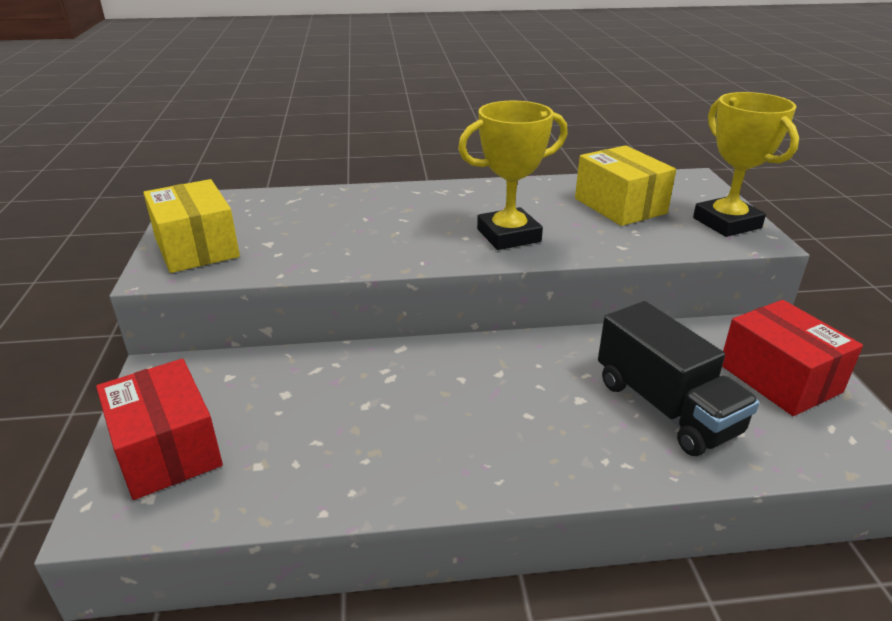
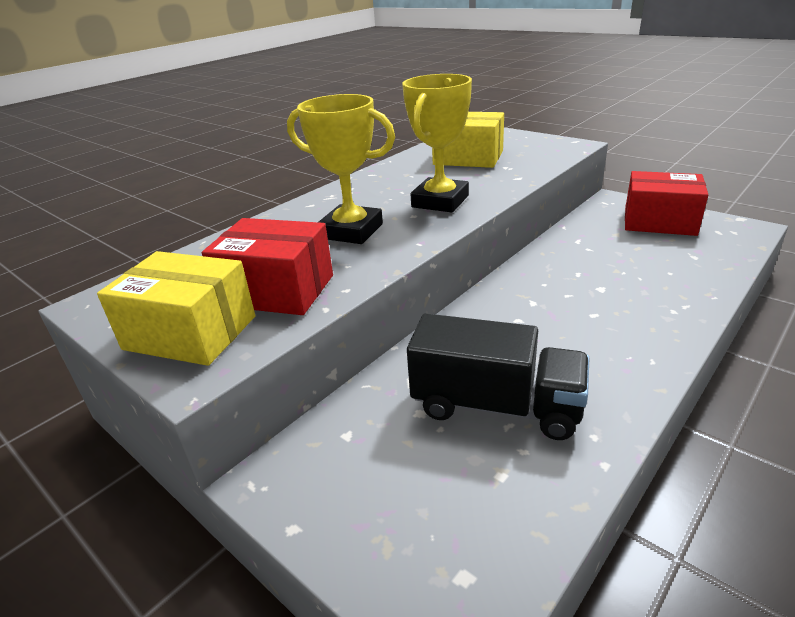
camera: 40 degrees left, 0 degrees up
red box [96,359,223,500] -> red box moved to [202,218,333,315]
black truck [598,301,760,456] -> black truck moved to [407,313,589,440]
yellow trophy [693,92,799,237] -> yellow trophy moved to [287,94,395,244]

